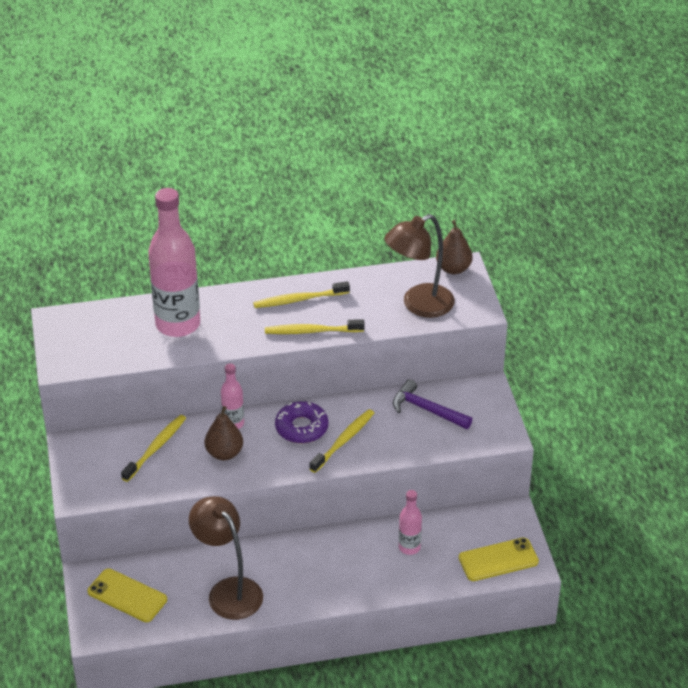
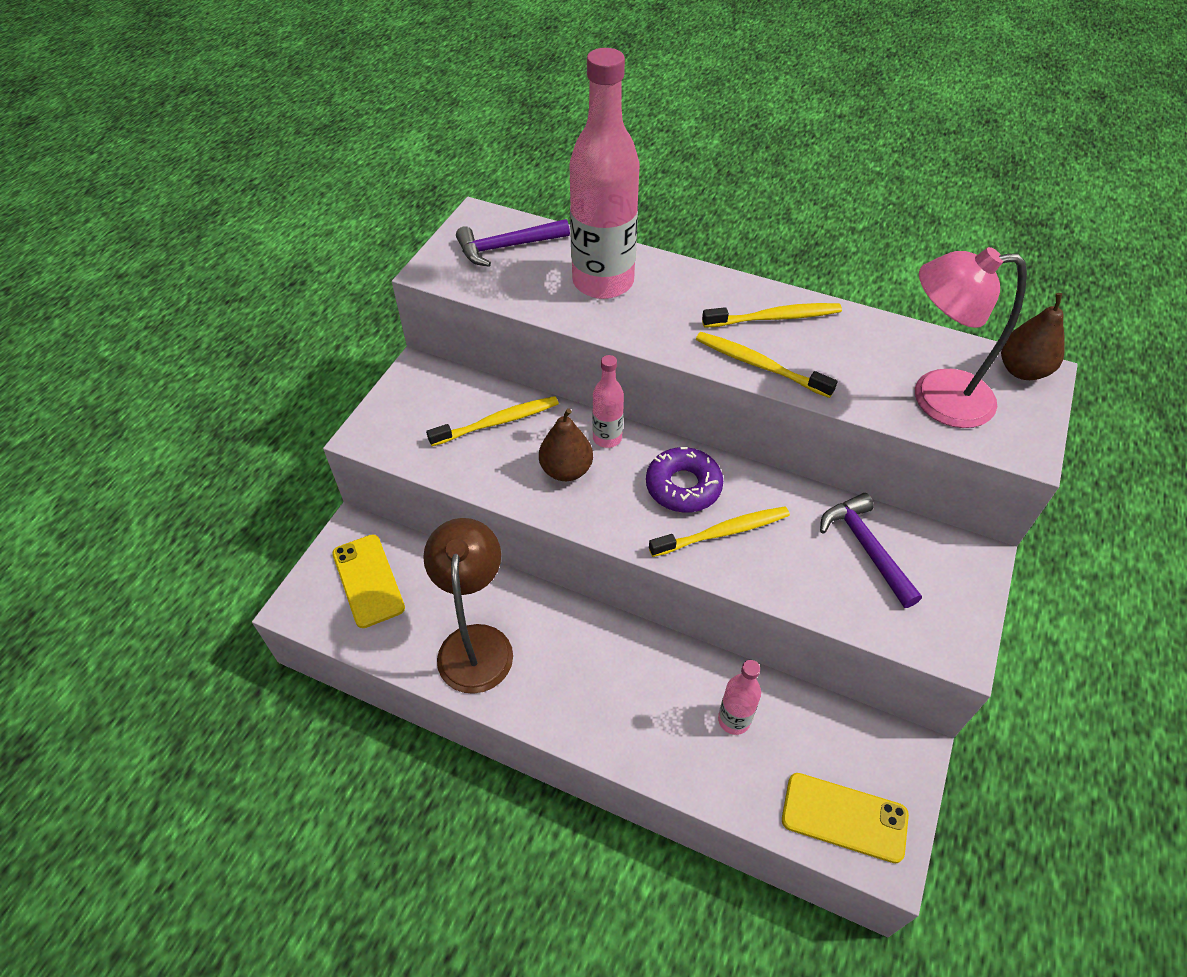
camera: 35 degrees right, 10 degrees up
yellow toothbrush [253,281,350,308] -> yellow toothbrush turned 150 degrees clockwise [702,303,842,328]
brown lamp [384,214,455,318] -> pink lamp [915,247,1027,428]
none -> purple hammer [456,219,570,267]

